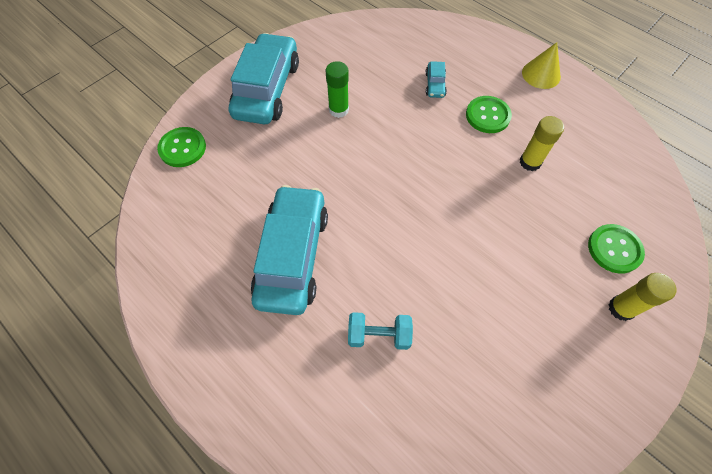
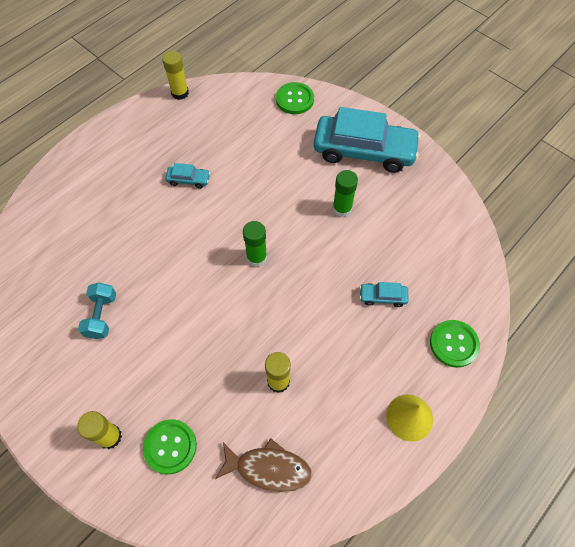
camera: 90 degrees right, 0 degrees up
turquoise car [251,185,328,315] -> turquoise car [165,163,210,189], size x0.41
turquoise dumbbell [348,312,413,350] -> turquoise dumbbell moved to [78,282,116,339]
green button [466,96,512,133] -> green button moved to [430,320,480,368]
none -> yellow glue stick [162,51,189,100]
none -> brown fish [215,438,312,492]
none -> green glue stick [243,221,267,267]

